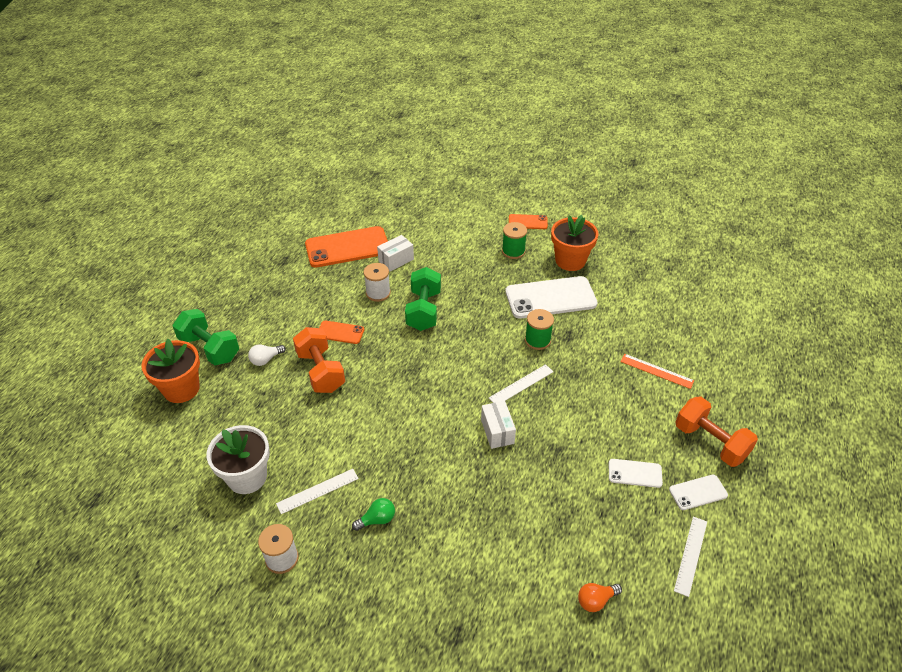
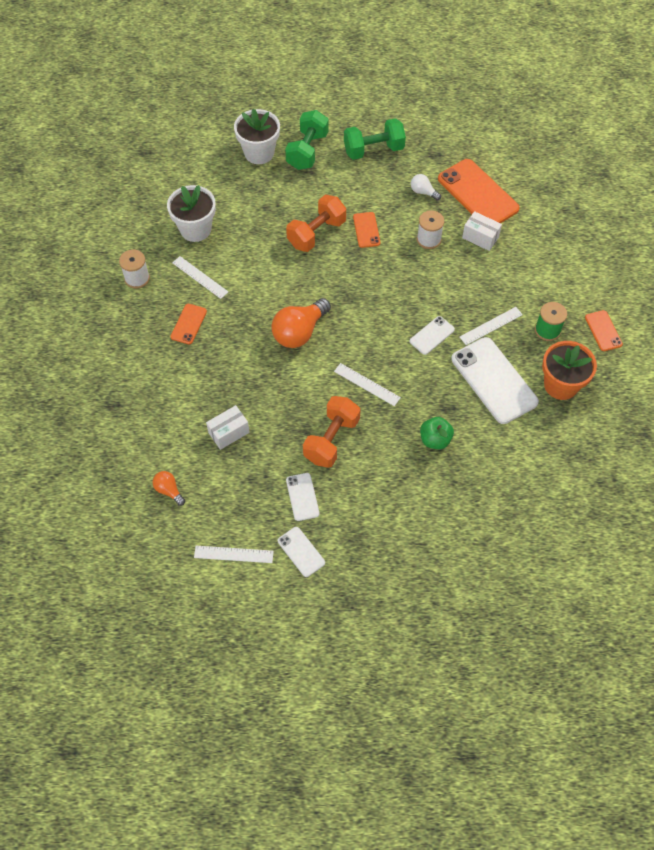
camera: 70 degrees right, 15 degrees up
orange flower pot [141,339,200,403] -> white flower pot [234,109,280,164]
white light bulb [248,344,286,366] -> white light bulb moved to [411,174,441,200]
green light bulb [352,498,395,531] -> orange phone [170,304,207,345]
green dumbbell [405,267,441,331] -> green dumbbell moved to [344,118,406,160]
white box [481,401,516,449] -> white box moved to [206,405,250,450]
green spool [525,309,554,350] -> none
orange ruler [620,354,694,389] -> none
orange dumbbell [675,396,758,467] -> orange dumbbell moved to [303,396,360,468]
none -> orange light bulb [271,298,331,348]
none -> white phone [410,316,455,355]
none -> green apple [420,417,454,449]
none -> white ruler [460,307,523,345]

